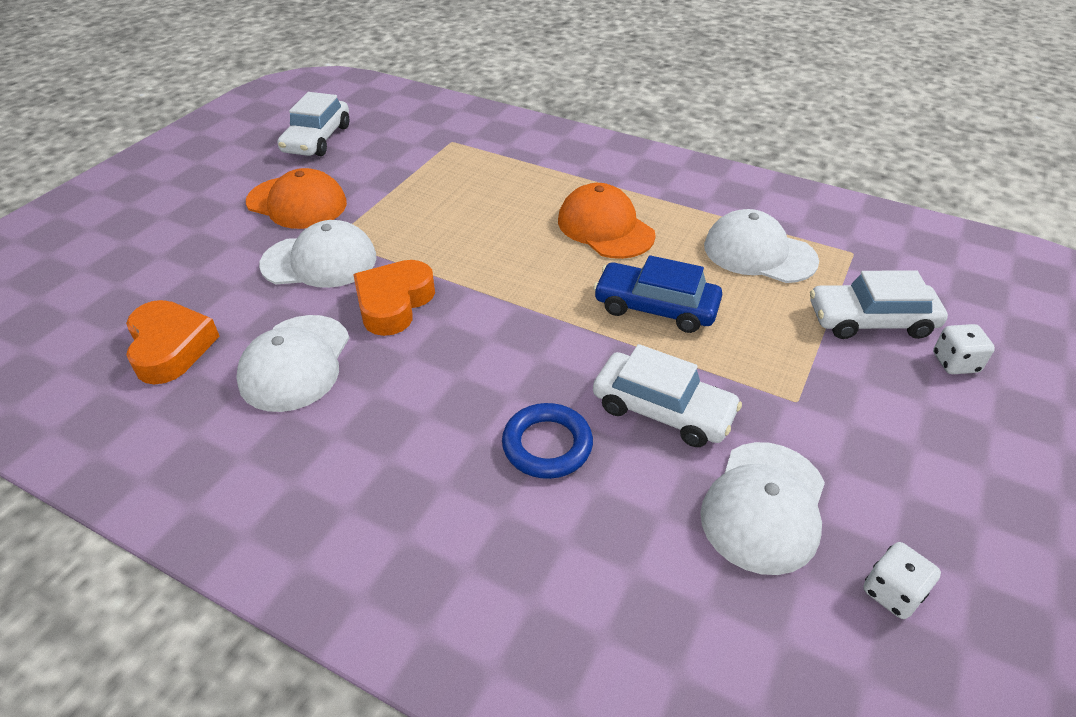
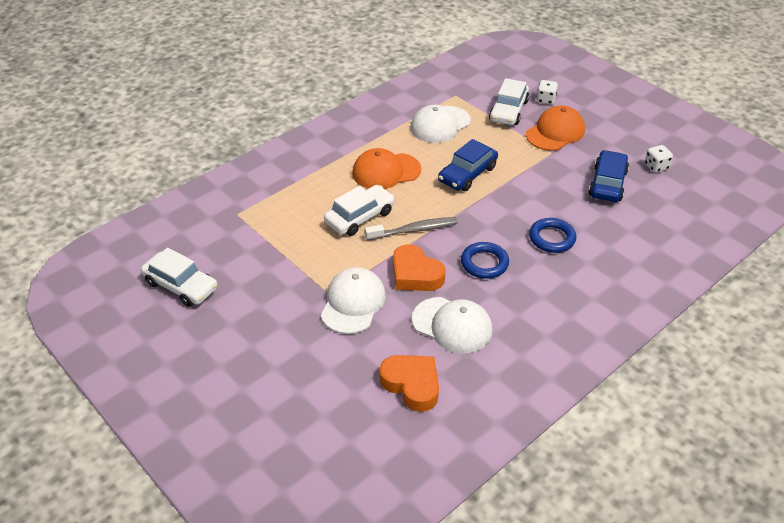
camera: 70 degrees left, 0 degrees up
orange heart [126,300,220,385] -> orange heart turned 45 degrees clockwise [380,355,439,412]
orange cap [246,168,347,229] -> orange cap moved to [526,106,585,151]
white car [593,344,742,447] -> white car moved to [324,185,395,236]
white cap [700,442,825,575] -> blue car [589,150,629,202]
none -> grey toothbrush [365,217,458,241]
none -> blue ring [461,242,509,279]

